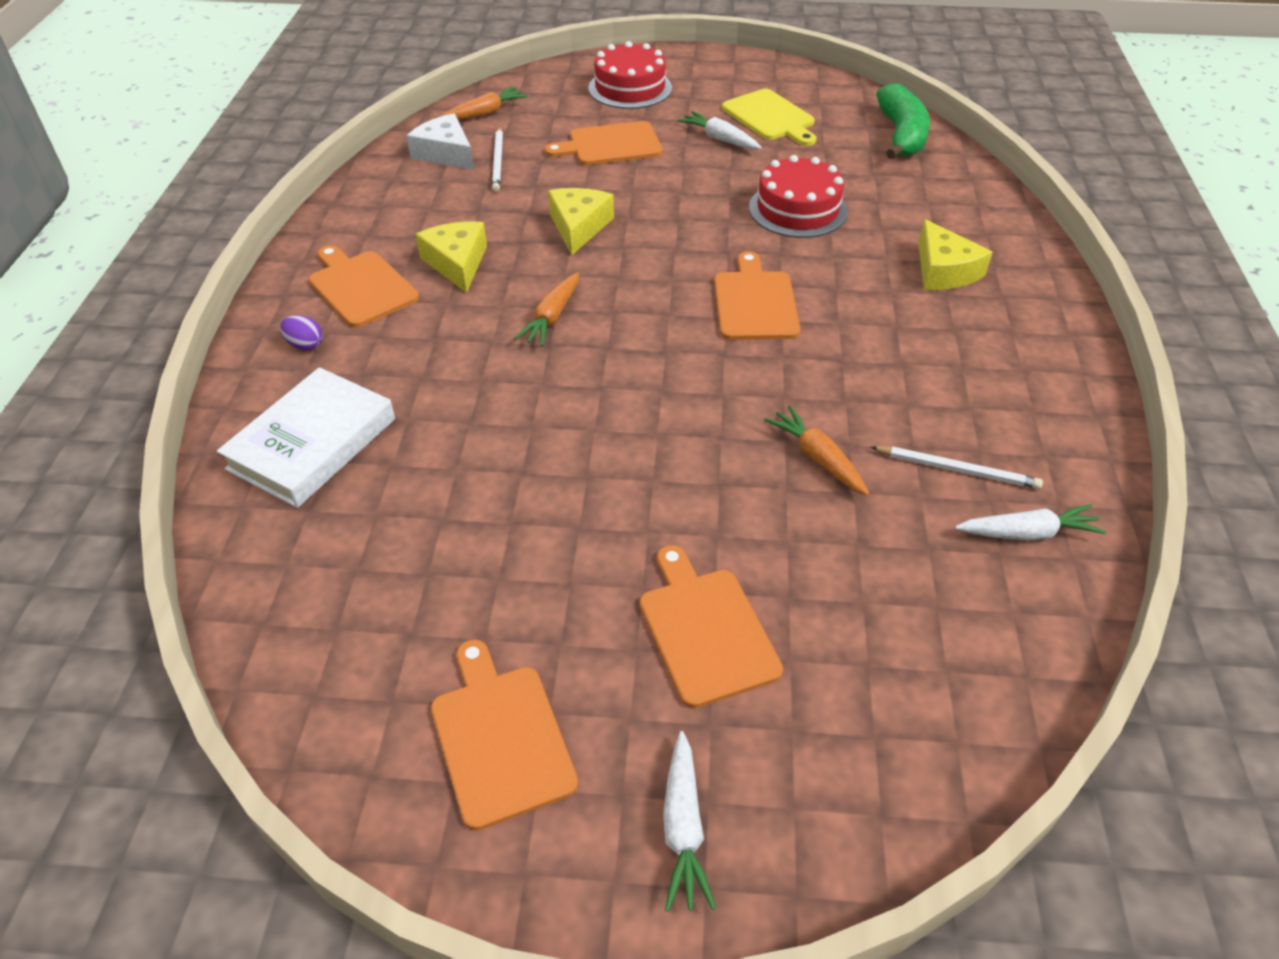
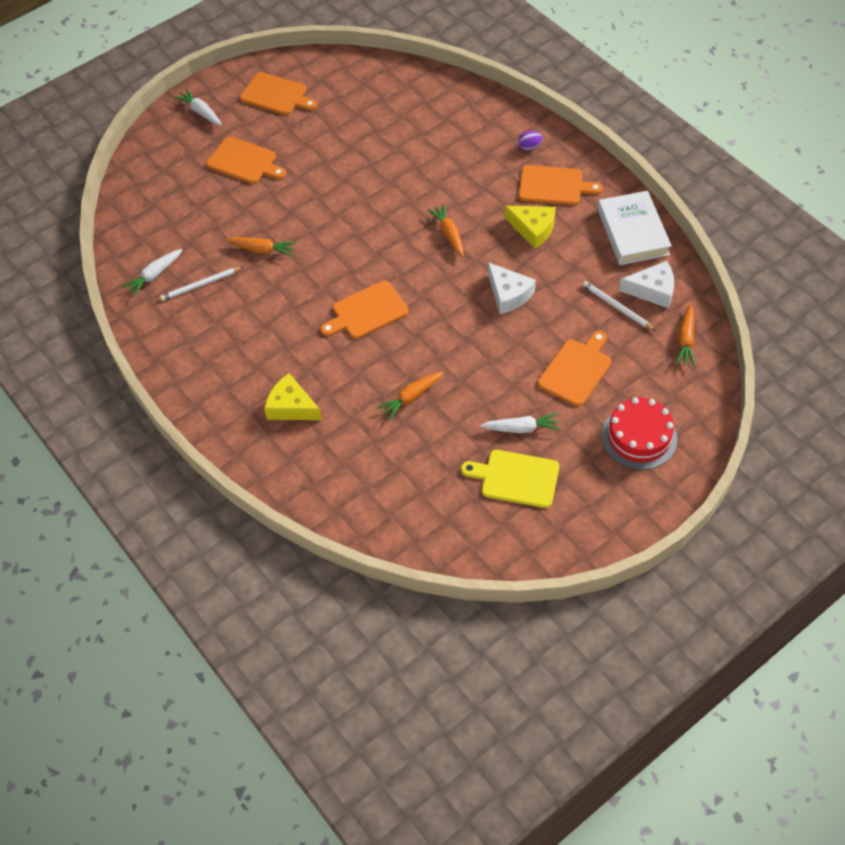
camera: 140 degrees right, 10 degrees up
white book [217,367,395,508] -> white book moved to [597,191,672,265]
yellow cheese [548,188,614,255] -> white cheese [488,262,536,314]
orange cutting board [714,251,800,340] -> orange cutting board turned 105 degrees clockwise [320,280,409,339]
red cake [749,155,848,238] -> orange carrot [377,371,444,421]
green banana [876,83,930,159] -> none

